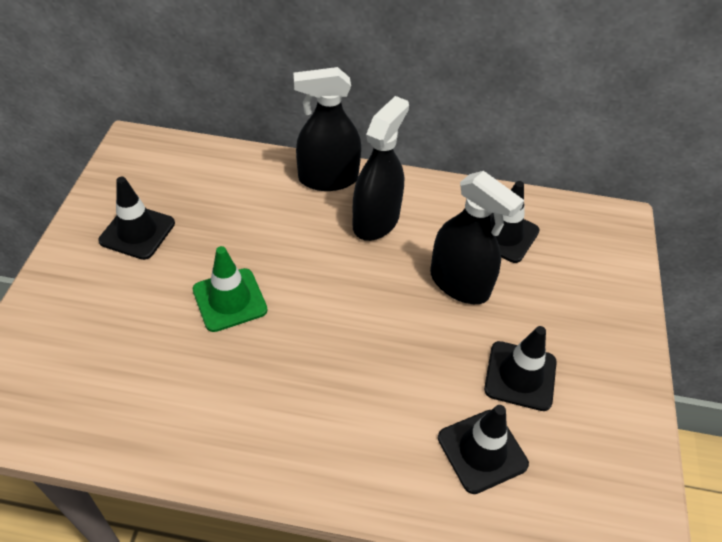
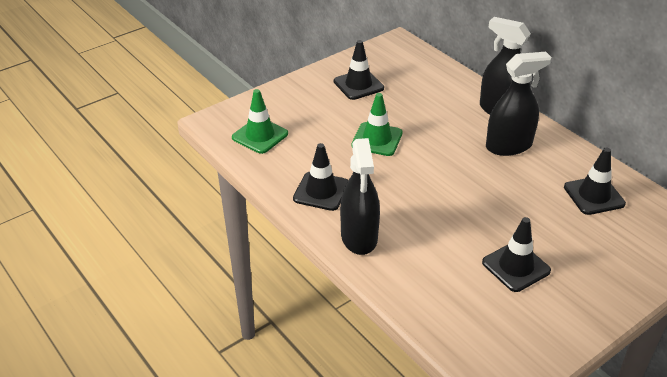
camera: 45 degrees right, 10 degrees down
black spray bottle [430,171,524,304] -> black spray bottle moved to [340,138,380,255]
black traffic cone [438,405,529,494] -> black traffic cone moved to [293,143,348,211]
none -> green traffic cone [232,89,288,154]

